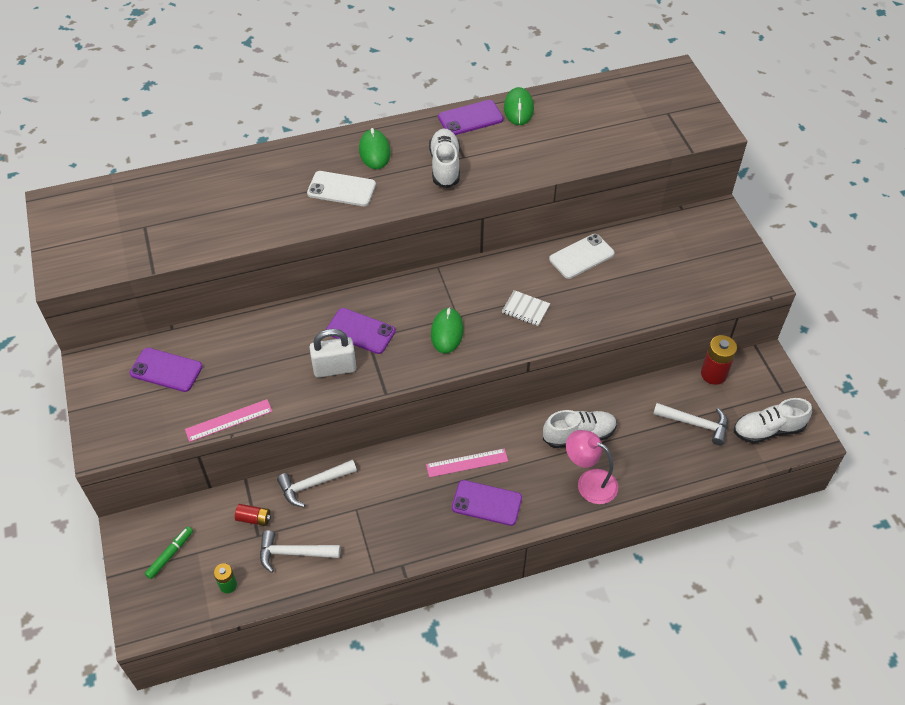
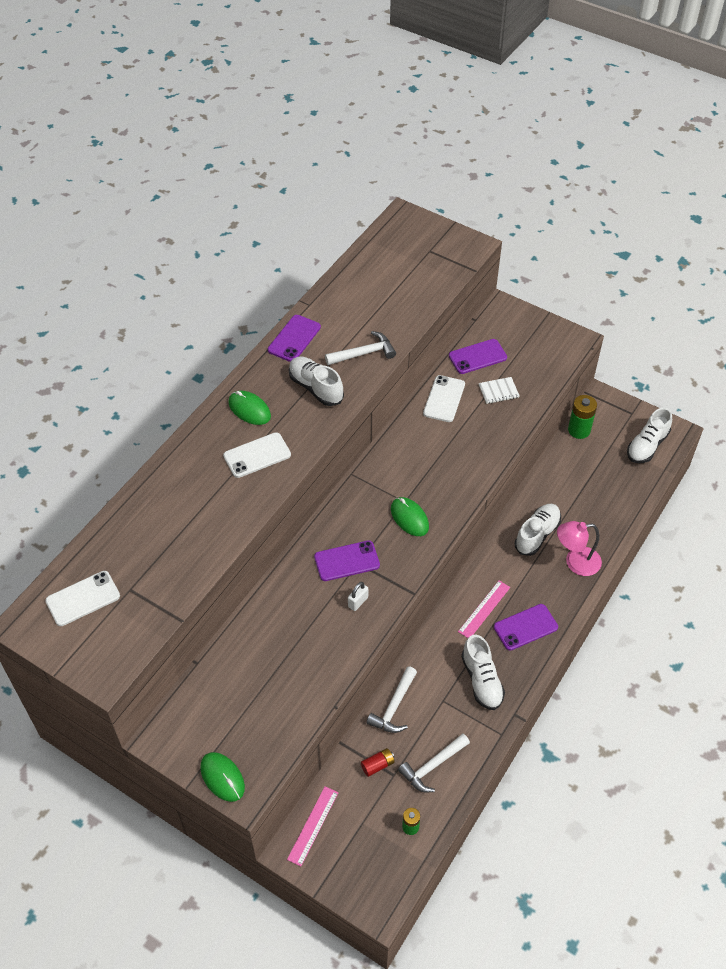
camera: 40 degrees left, 0 degrees up
purple phone [130,348,203,392] -> purple phone moved to [449,339,507,374]
green marker [145,527,193,579] -> none
pink ruler [185,399,273,442] -> pink ruler moved to [287,786,338,866]
white padlock [309,329,356,378] -> white padlock [348,582,368,611], size x0.56
white notebook [502,290,550,326] -> white notebook moved to [479,377,520,404]
green mouse [504,87,534,125] -> green mouse moved to [200,752,245,802]
white hammer [653,403,728,445] -> white hammer moved to [325,331,396,365]
red battery [701,335,737,385] -> green battery [568,395,597,439]
none -> white phone [45,571,120,626]
none -> white shoe [461,635,505,710]

